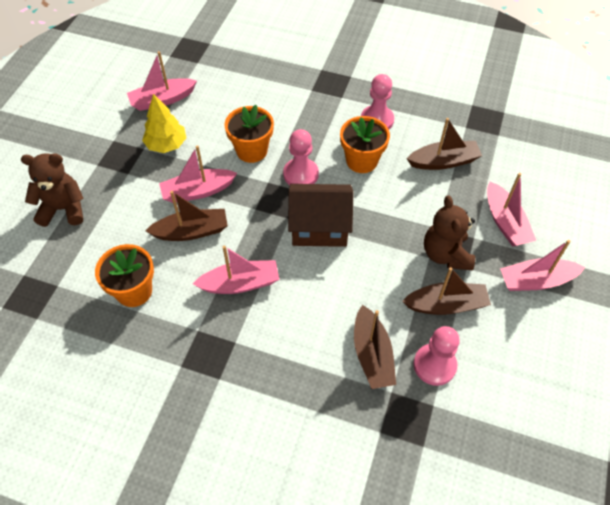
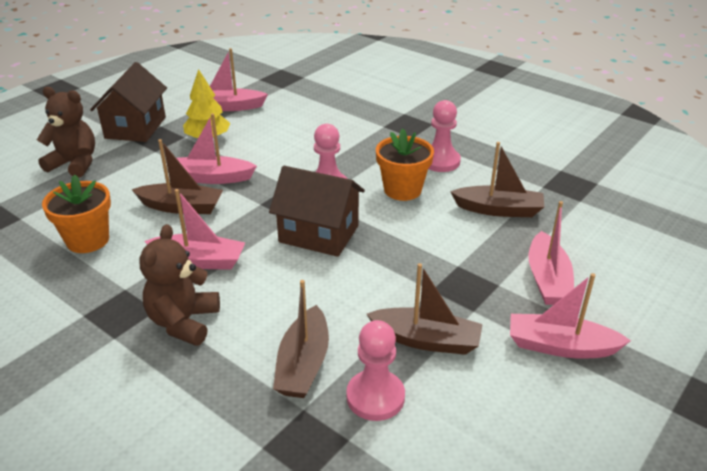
camera: 20 degrees right, 20 degrees down
orange flower pot [224,105,274,163] -> none
brown teddy bear [424,196,475,271] -> brown teddy bear moved to [139,224,220,346]
none -> brown house [90,62,167,142]

